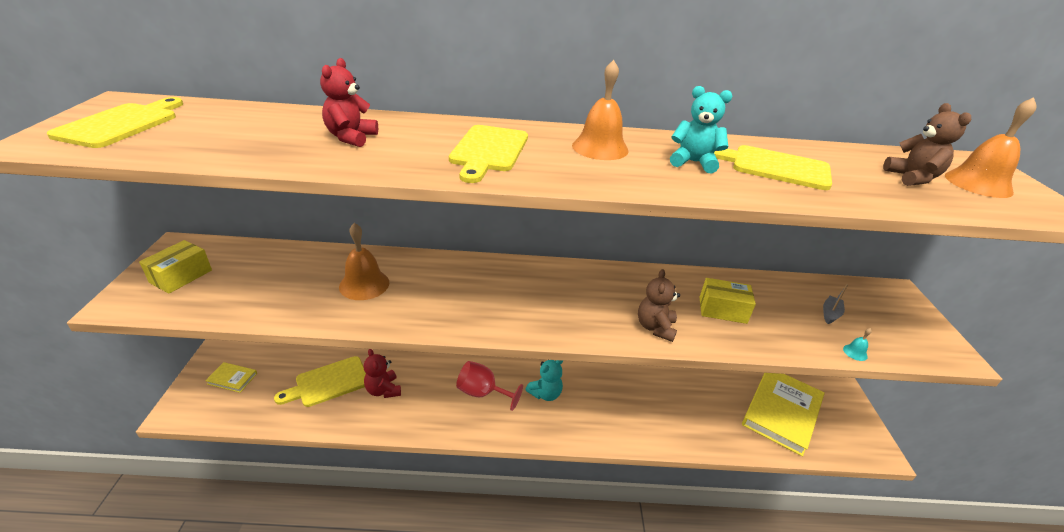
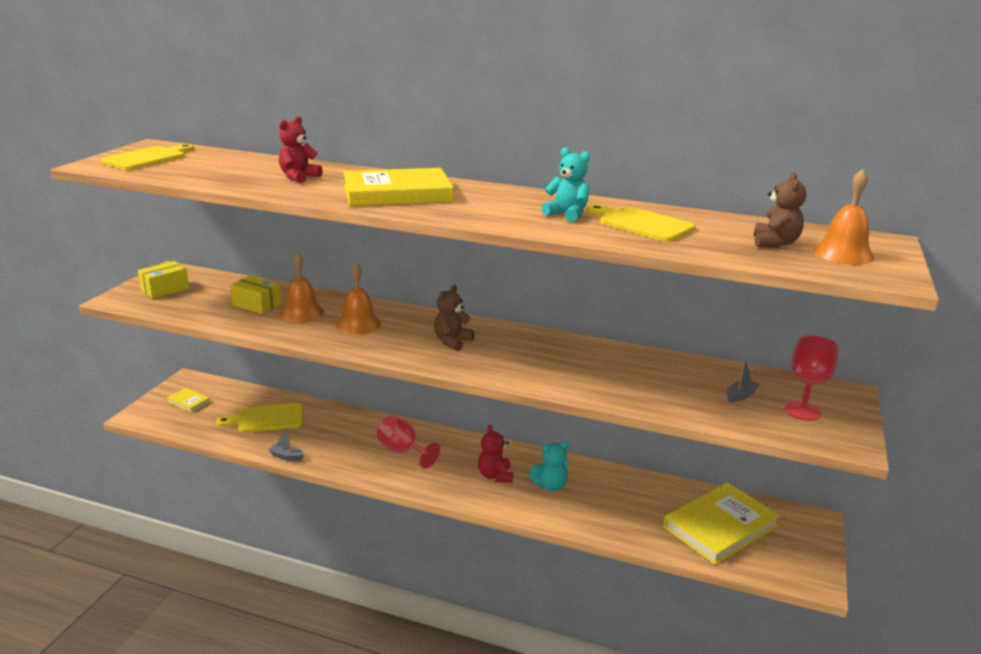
camera: 20 degrees right, 10 degrees down
red teddy bear [364,349,401,398] -> red teddy bear moved to [478,425,513,483]
yellow cutting board [449,125,528,183] -> yellow book [343,168,454,206]
turquoise teddy bear [525,360,563,401] -> turquoise teddy bear moved to [529,441,569,491]
orange bell [572,60,629,160] -> orange bell moved to [336,262,381,334]
brown teddy bear [638,269,680,342] -> brown teddy bear moved to [434,285,474,351]
yellow box [700,278,756,324] -> yellow box moved to [231,276,281,314]
turquoise bell [843,328,872,361] -> none
none -> grey boat [269,426,304,461]
none -> red goblet [785,335,839,421]

